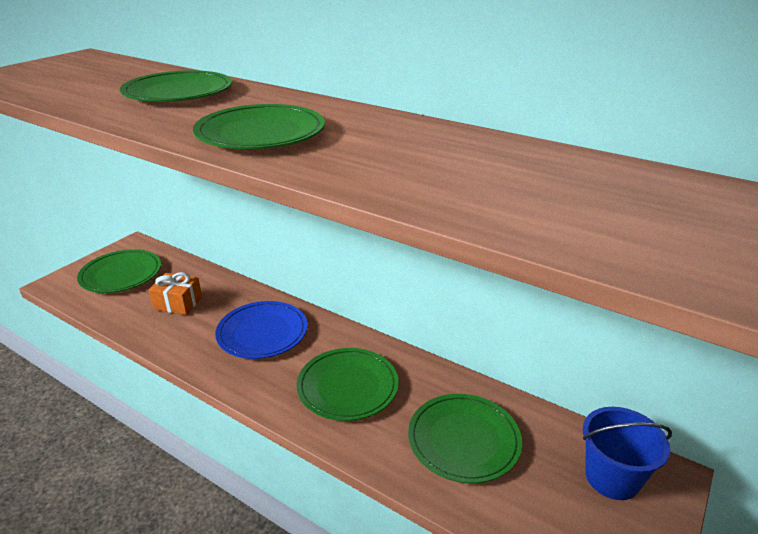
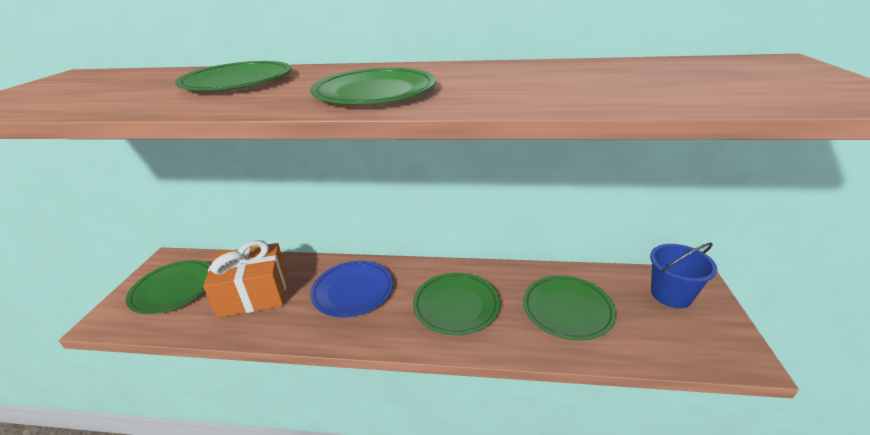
camera: 25 degrees left, 0 degrees up
orange gift [149,272,202,315] -> orange gift [203,240,287,318], size x1.71

